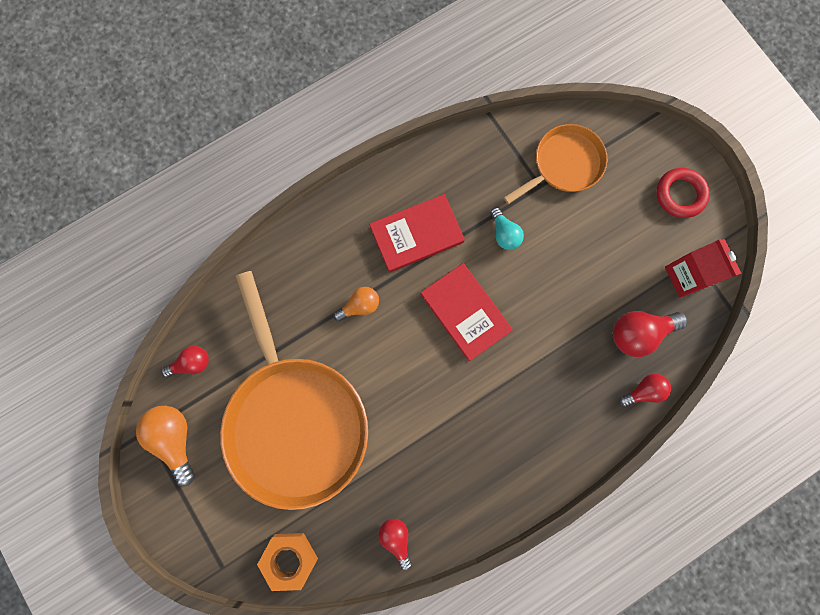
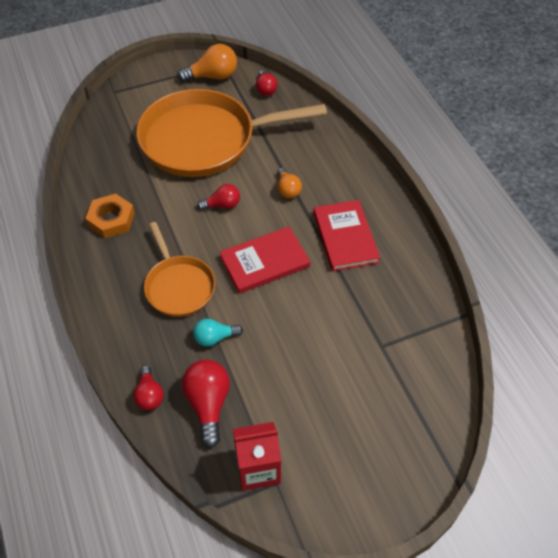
camera: 100 degrees right, 25 degrees down
orange nut [257,533,318,591] -> orange nut moved to [85,194,135,238]
red light bulb [378,519,412,571] -> red light bulb moved to [197,184,240,210]
turquoise light bulb [490,207,524,250] -> turquoise light bulb moved to [193,319,243,346]
orange pan [504,124,607,204] -> orange pan moved to [144,222,215,317]
red ring [656,168,710,218] -> none

